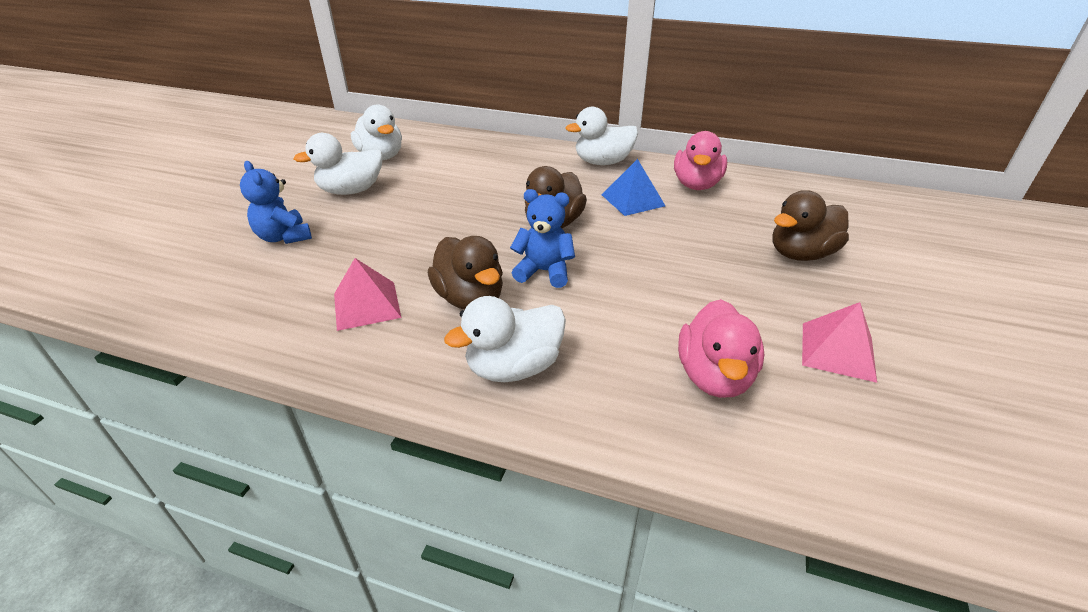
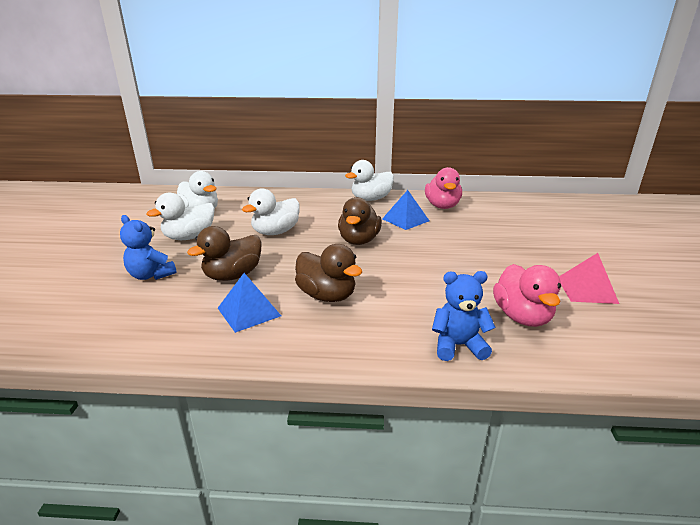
camera: 15 degrees left, 10 degrees down
pink pyramid [334,258,401,331] -> blue pyramid [218,273,281,333]
white duck [444,296,566,382] -> white duck moved to [242,188,300,235]
blue teddy bear [510,189,575,288] -> blue teddy bear moved to [432,271,496,361]
brown duck [772,190,849,261] -> brown duck moved to [187,226,262,281]

